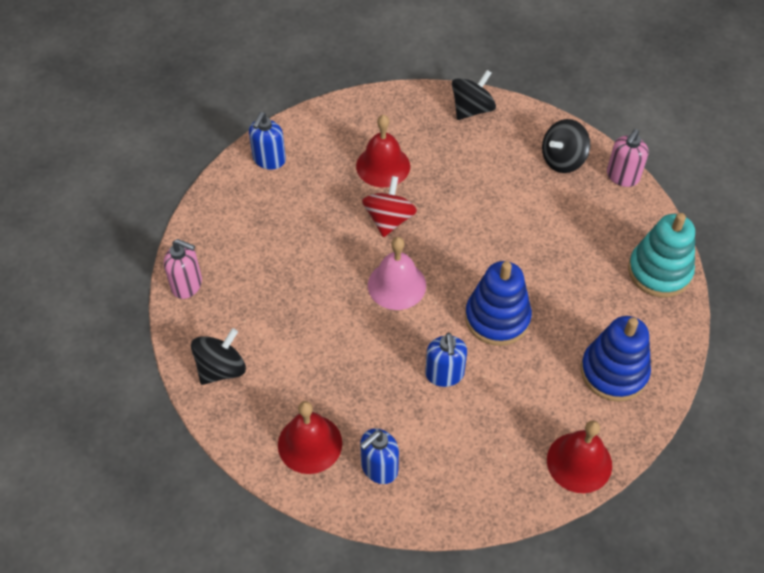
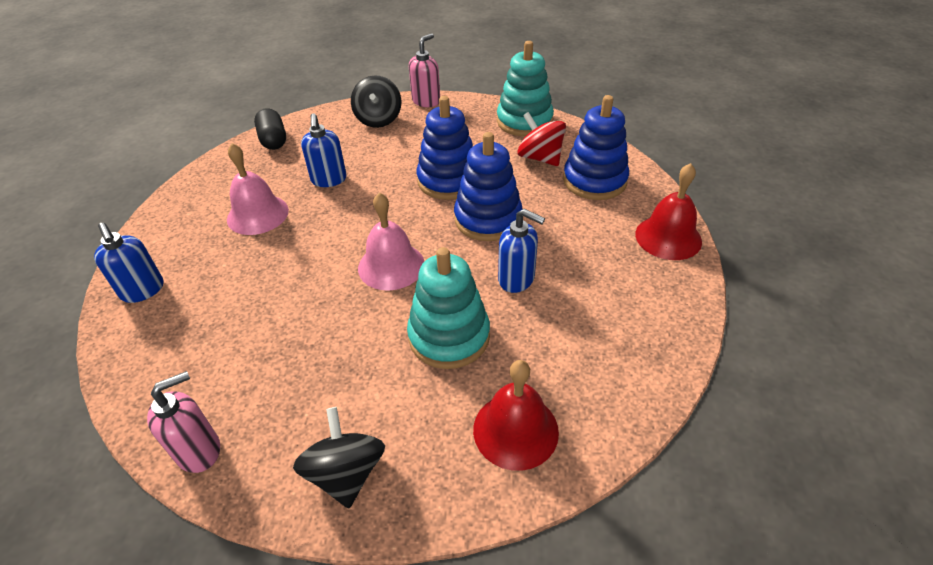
camera: 55 degrees left, 10 degrees down
red bell [356,115,410,187] -> pink bell [227,143,289,235]
blue soap dispenser [360,428,399,484] -> blue soap dispenser moved to [301,113,347,187]
red spinning top [362,176,417,237] -> red spinning top moved to [517,112,566,166]
black spinning top [452,70,496,120] -> black capsule [254,108,286,150]
pink soap dispenser [607,129,649,187] -> pink soap dispenser turned 120 degrees counterclockwise [409,33,440,107]
none -> turquoise stacking toy [407,247,490,369]
none -> blue stacking toy [416,96,473,200]

